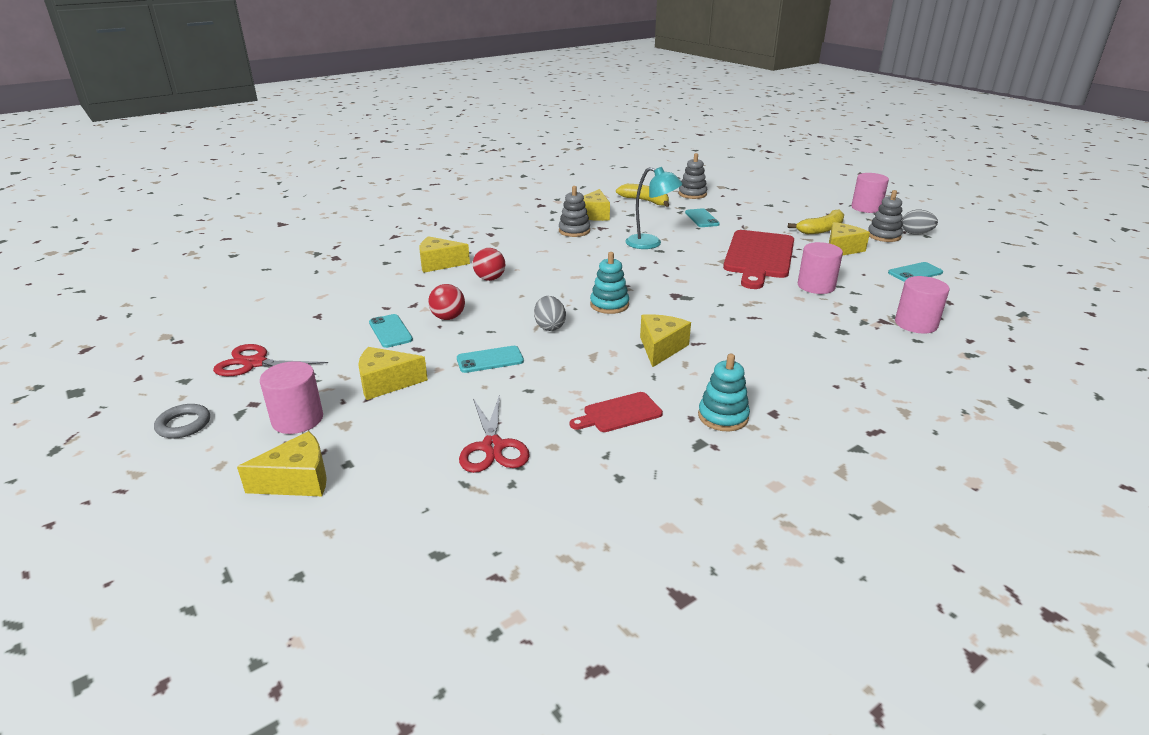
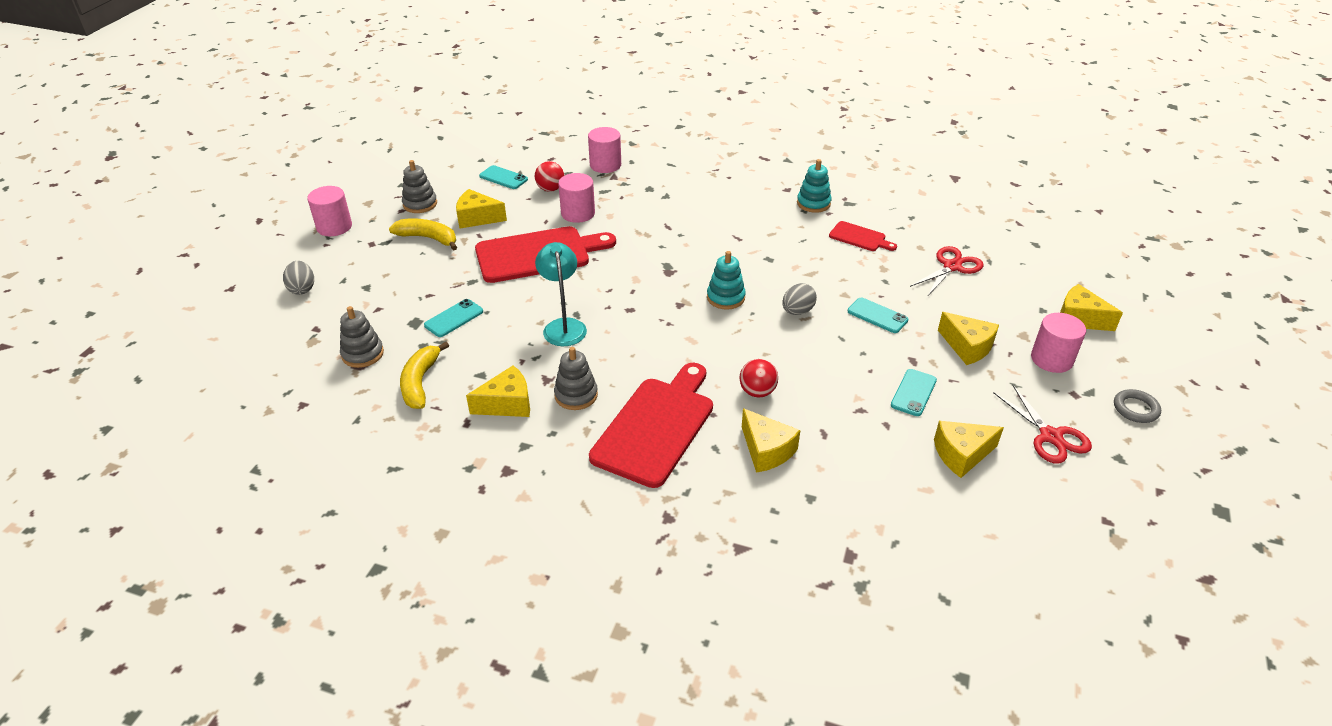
camera: 125 degrees left, 10 degrees up
red ball [428,284,465,320] -> red ball moved to [535,161,564,192]
yellow cheese [640,314,691,367] -> yellow cheese moved to [934,421,1004,478]
grey egg [902,210,938,235] -> grey egg moved to [283,261,314,295]
none -> red cutting board [589,363,713,488]

